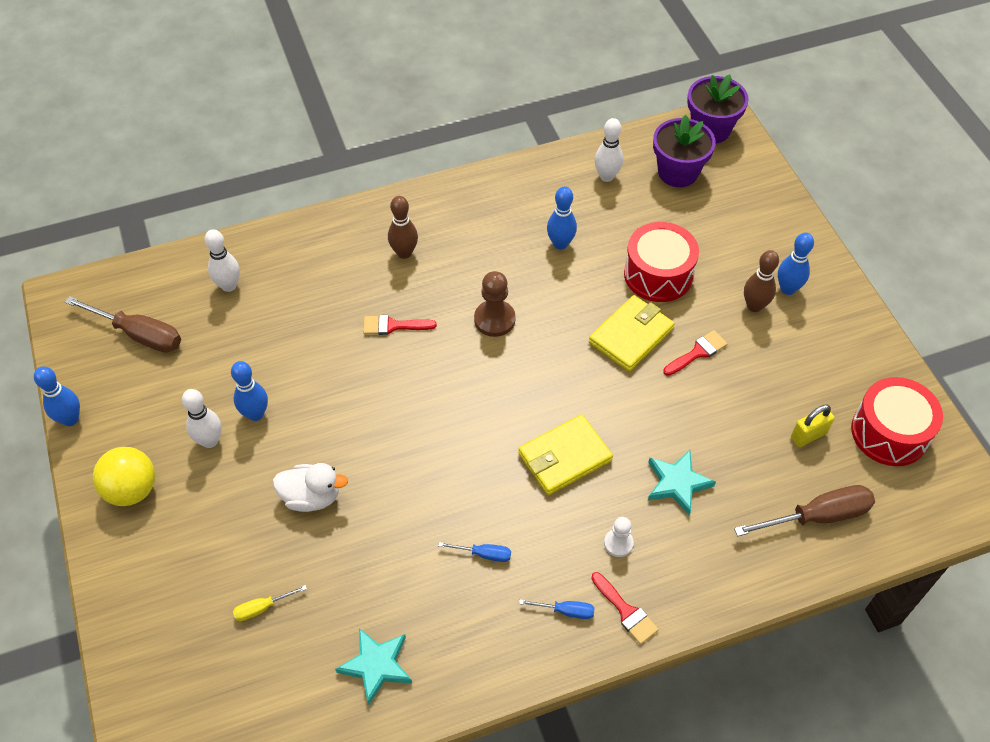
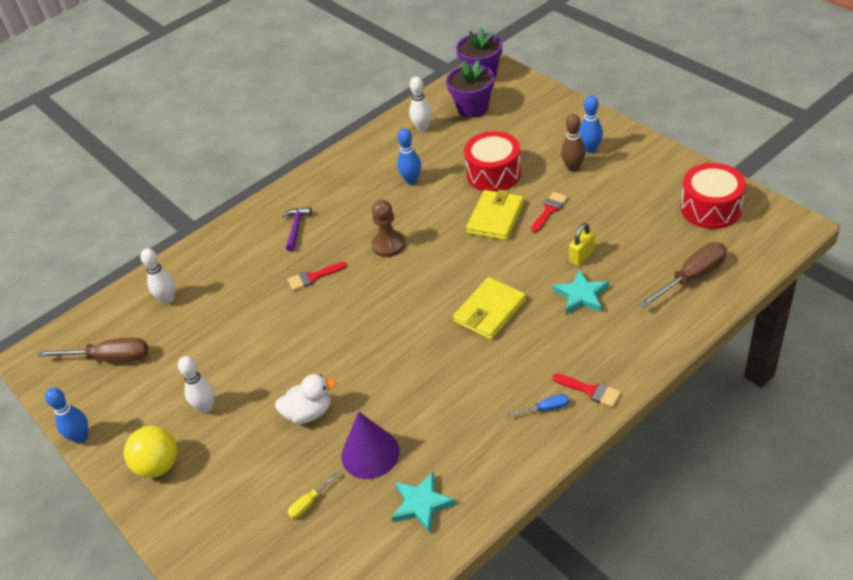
camera: 15 degrees left, 10 degrees down
blue bowling pin [231,361,268,421] -> none
brown bowling pin [388,196,418,259] -> purple hammer [282,207,312,251]
blue screwdriver [438,542,511,562] -> none
white pawn [604,517,634,557] -> none
yellow padlock [791,404,835,447] -> yellow padlock moved to [569,223,595,266]
none -> purple cone [341,411,399,479]

